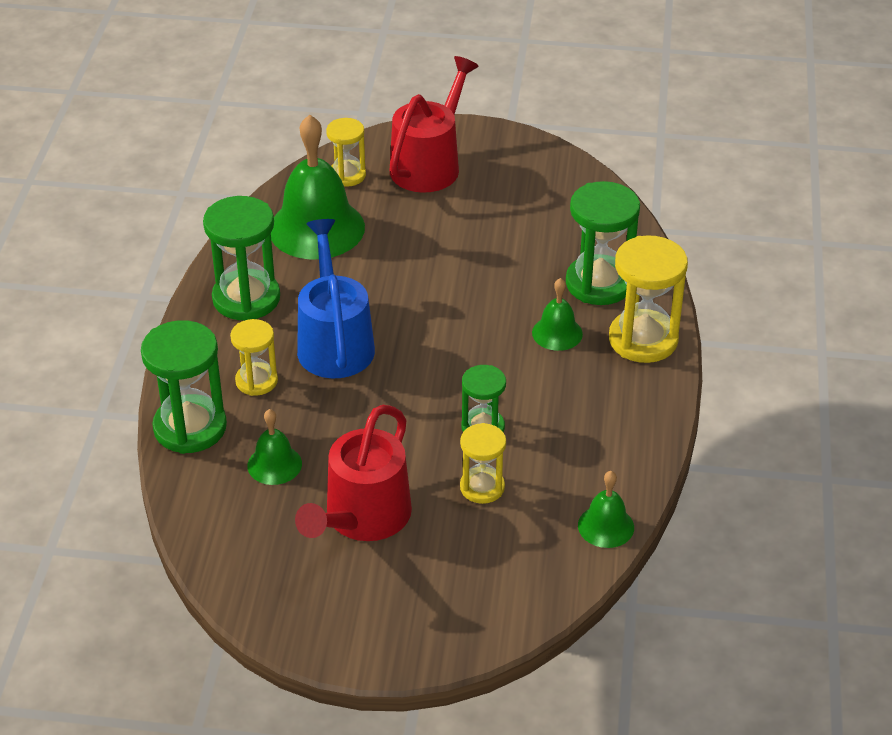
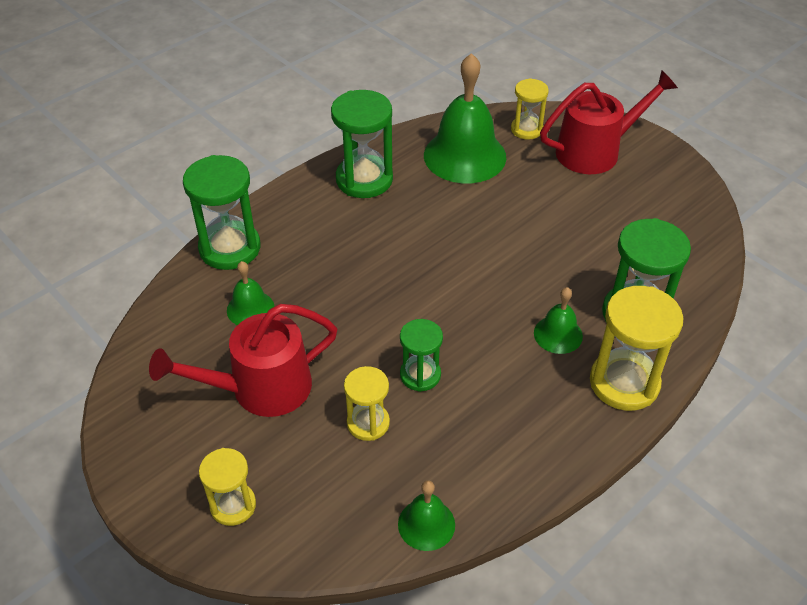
camera: 40 degrees right, 5 degrees up
yellow hourglass [230,319,278,396] -> yellow hourglass moved to [199,448,256,526]
blue watering can [297,219,375,378] -> none

